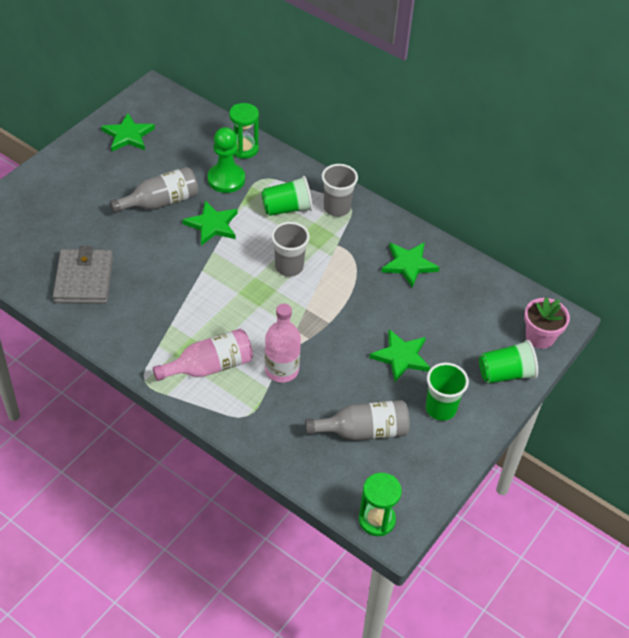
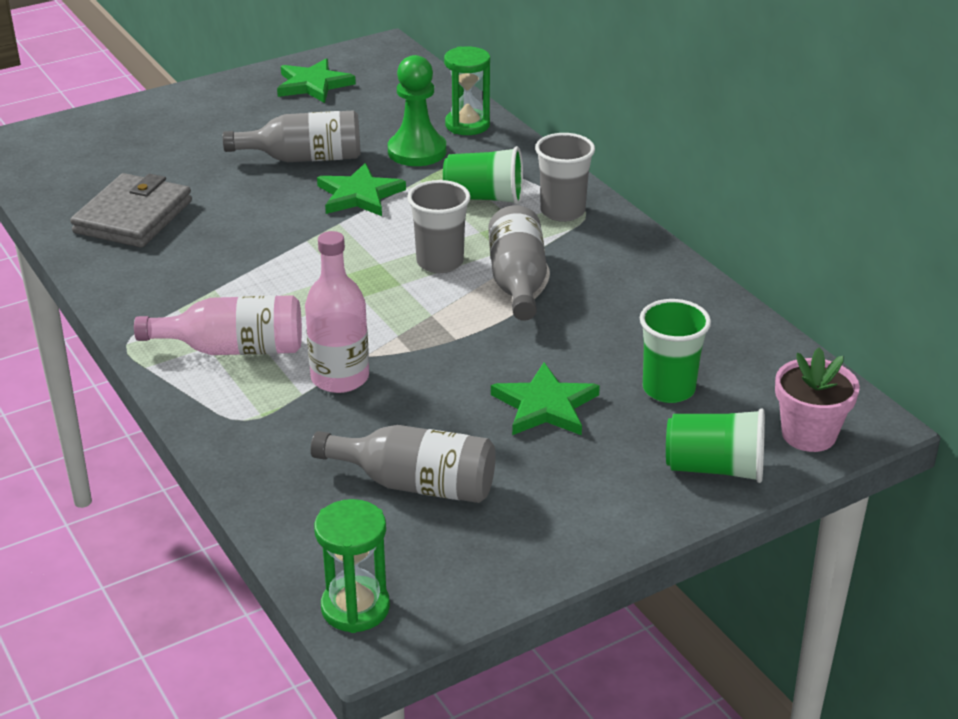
camera: 25 degrees right, 15 degrees down
green star [381,242,440,288] -> none
green cup [426,363,469,421] -> green cup moved to [640,299,711,403]
none -> grey bottle [488,205,547,321]

